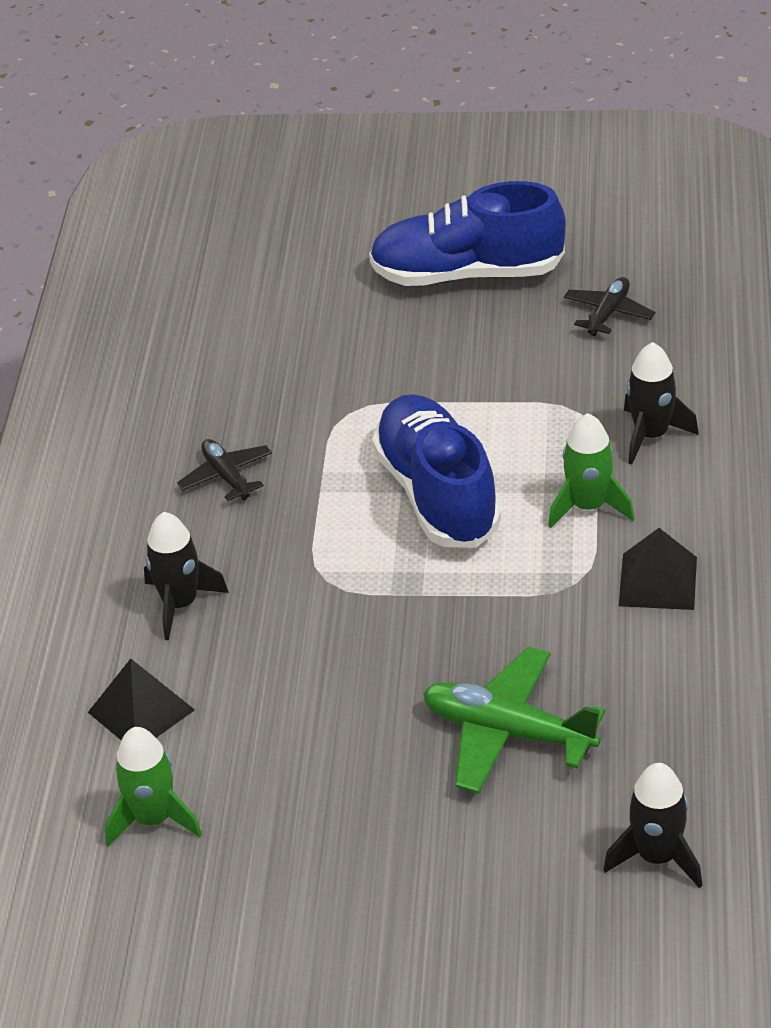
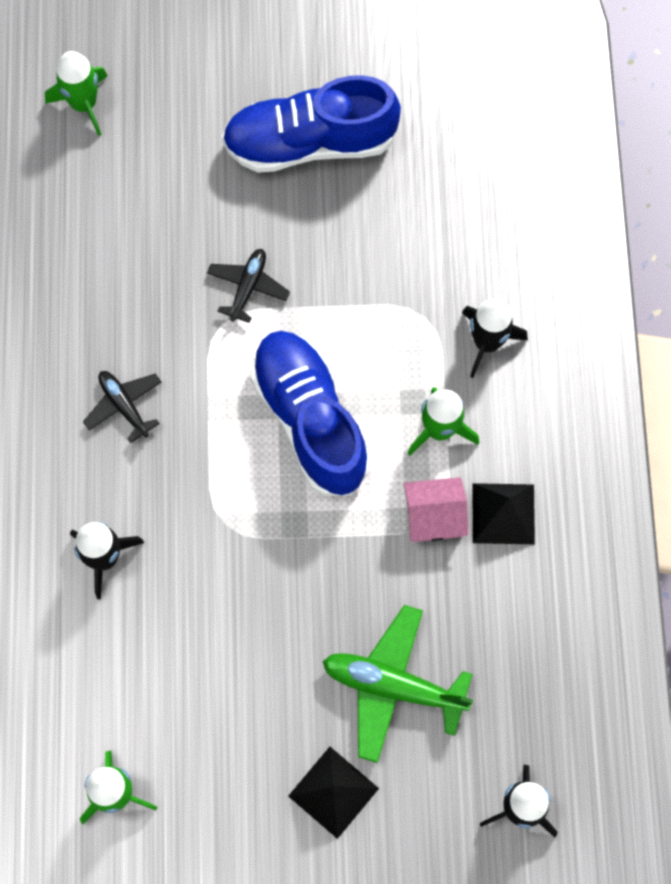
camera: 10 degrees left, 30 degrees up
black pyramid [88,658,195,740] -> black pyramid moved to [288,747,379,839]
black plane [564,277,655,336] -> black plane moved to [207,249,290,323]
none -> green rocket [45,51,108,136]
none -> pink house [404,477,469,542]

